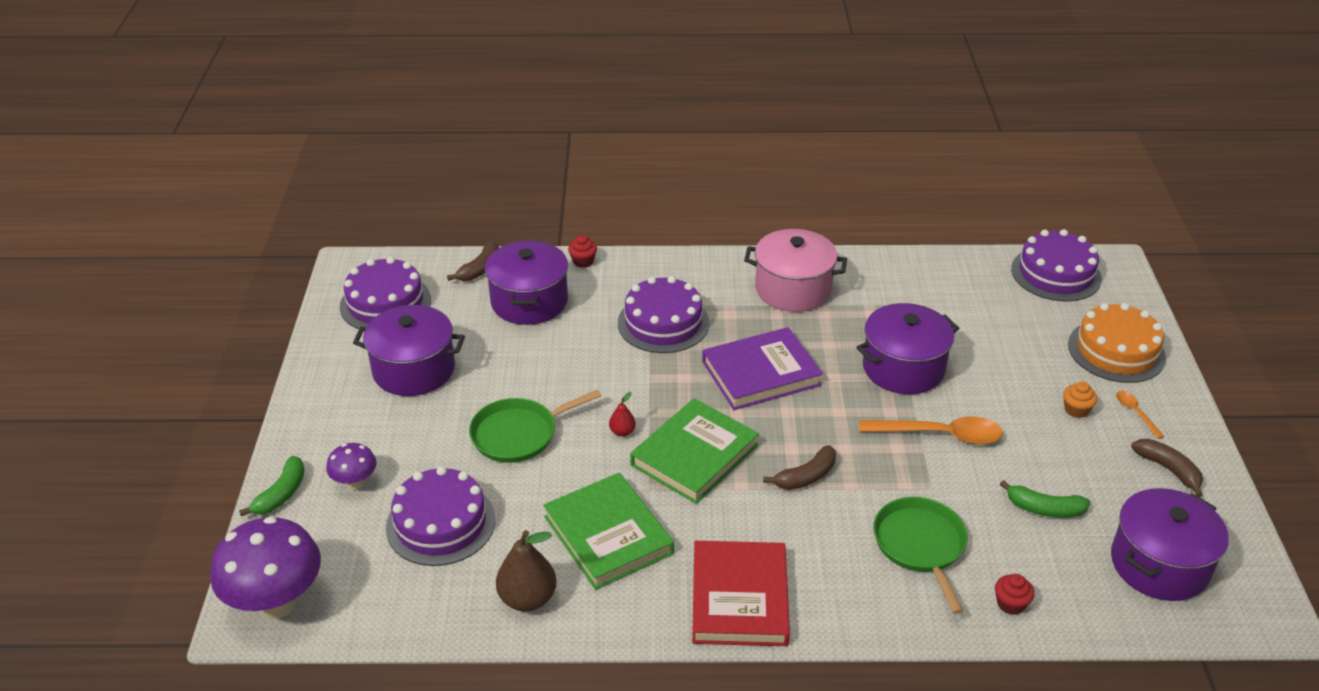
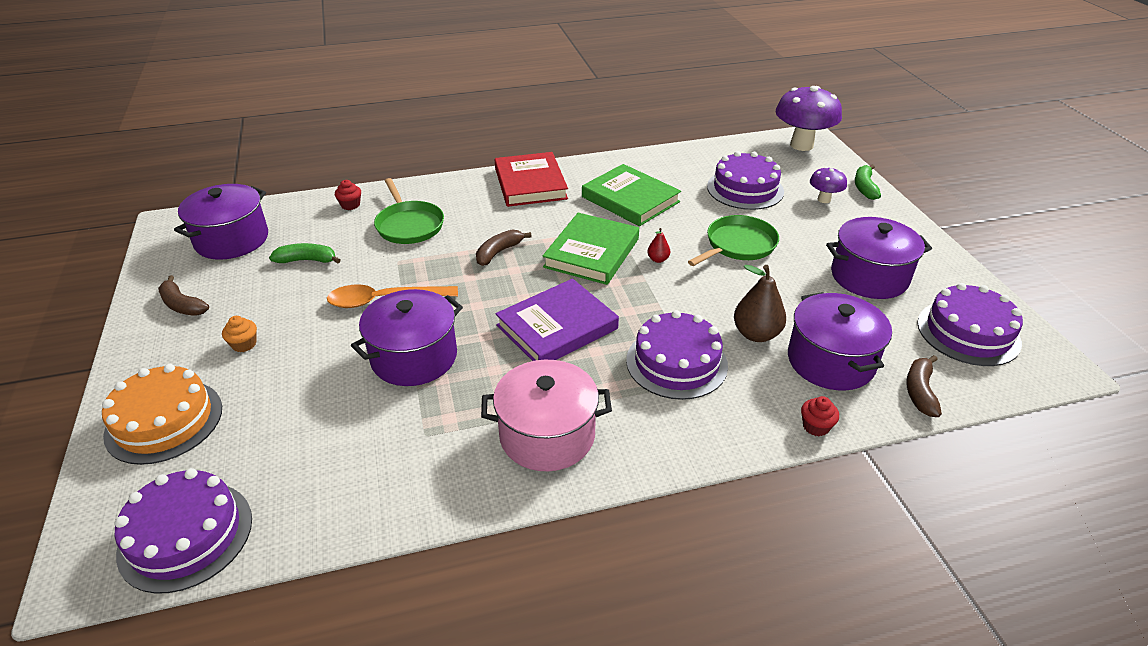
camera: 165 degrees right, 0 degrees up
brown pear [496,530,557,611] -> brown pear moved to [734,265,786,342]
orange spoon [1116,391,1164,439] -> none

